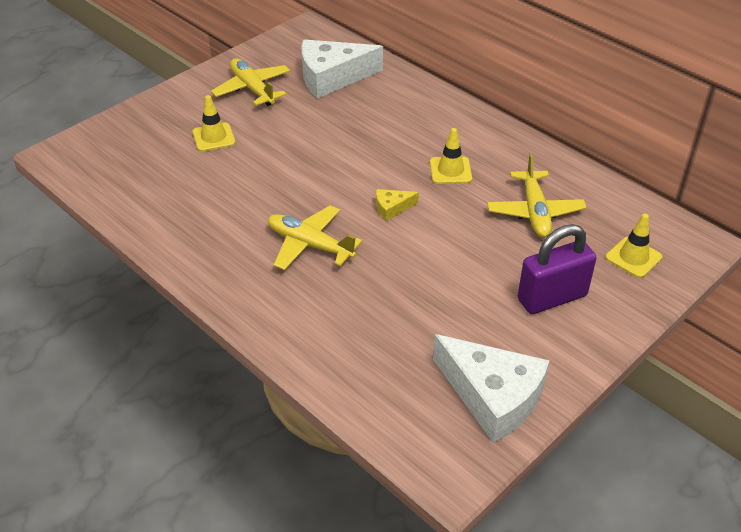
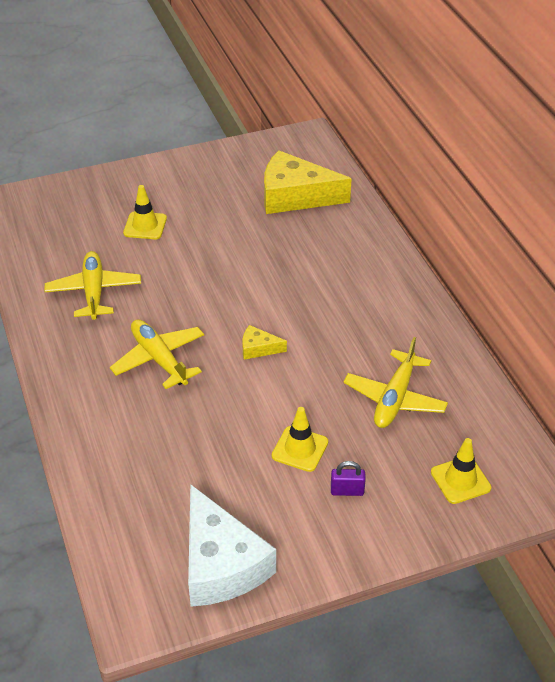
camera: 25 degrees right, 0 degrees up
yellow plane [211,58,290,106] -> yellow plane moved to [45,251,141,320]
white cheese [301,40,383,99] -> yellow cheese [264,150,352,214]
yellow traffic cone [430,128,472,184] -> yellow traffic cone moved to [272,407,328,472]
purple padlock [518,224,596,314] -> purple padlock [331,461,366,496], size x0.45

